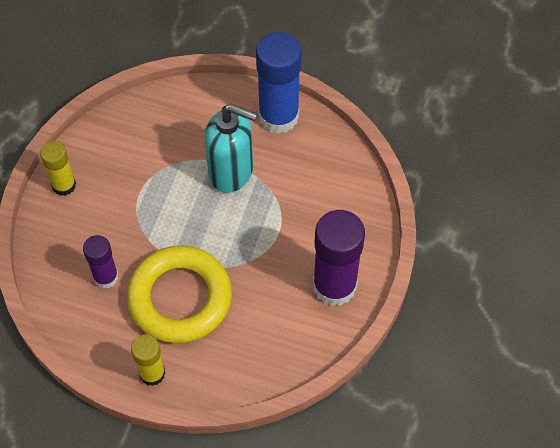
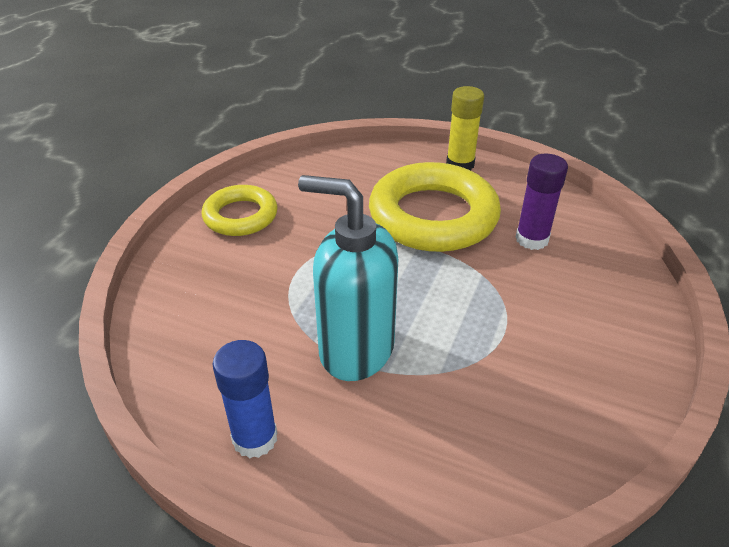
camera: 175 degrees left, 20 degrees down
yellow glue stick [40,141,76,196] -> none
blue glue stick [256,32,302,134] -> blue glue stick [213,340,277,458], size x0.57
purple glue stick [313,210,365,306] -> yellow ring [202,185,278,236]

